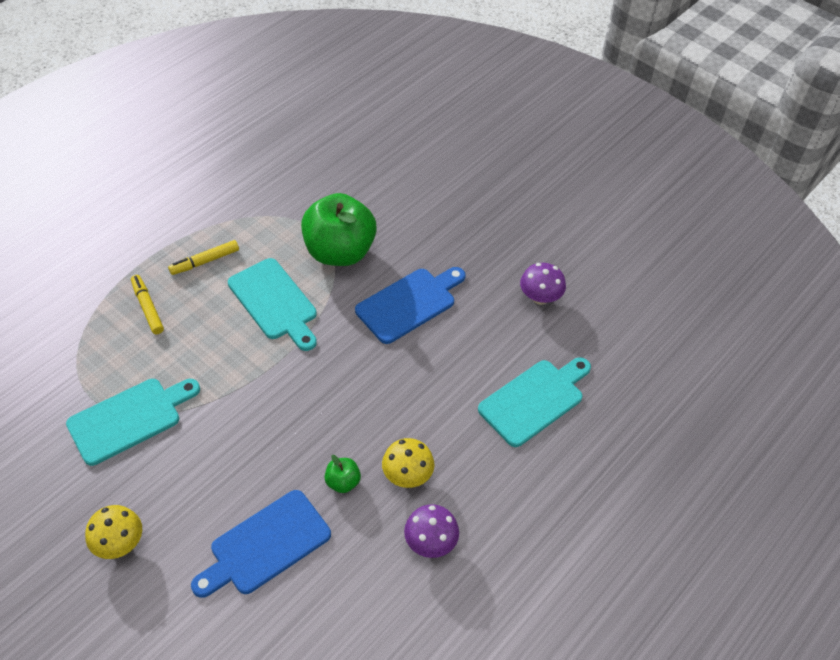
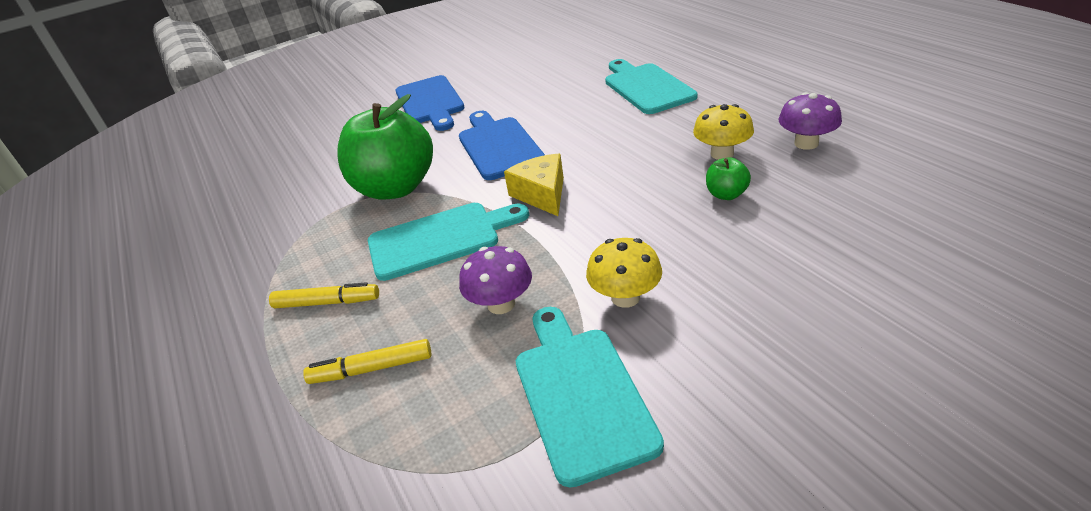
camera: 65 degrees left, 15 degrees down
yellow mushroom [85,505,142,559] -> yellow mushroom moved to [586,238,662,308]
yellow marker [168,240,239,275] -> yellow marker turned 75 degrees counterclockwise [269,282,379,308]
blue cutting board [191,490,331,598] -> blue cutting board moved to [396,75,465,131]
purple mushroom [520,263,566,305] -> purple mushroom moved to [459,246,532,314]
none -> yellow cheese [504,154,564,216]

